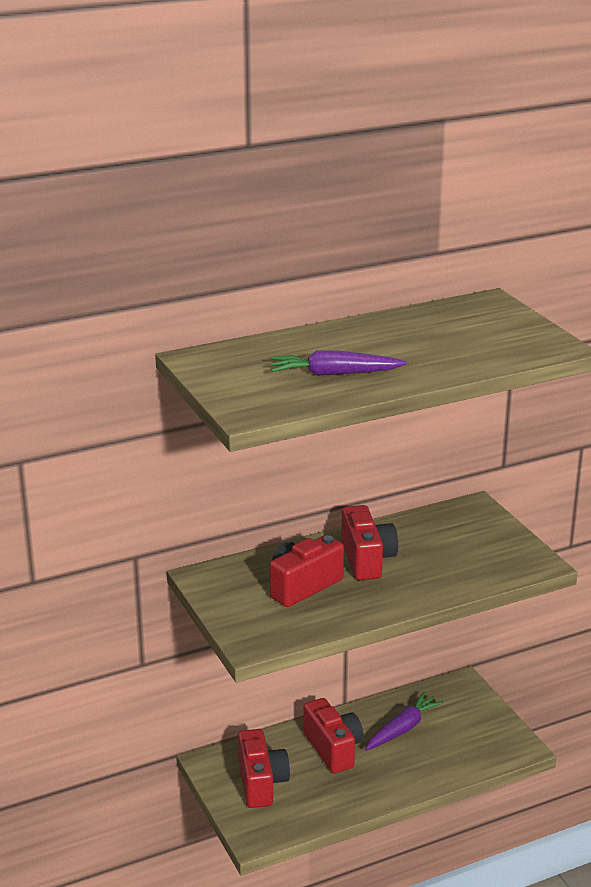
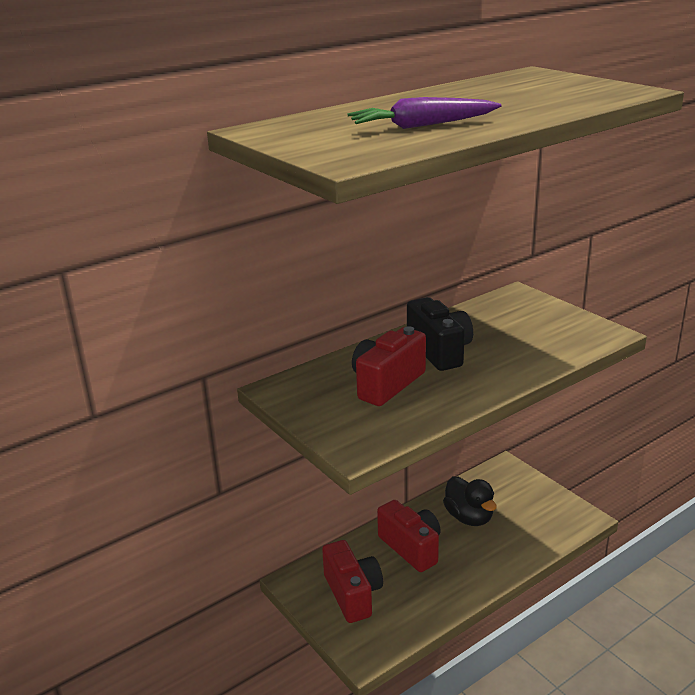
camera: 10 degrees left, 0 degrees up
red camera [341,505,398,580] -> black camera [407,297,473,371]
purple carrot [365,692,444,751] -> black duck [443,476,497,526]

